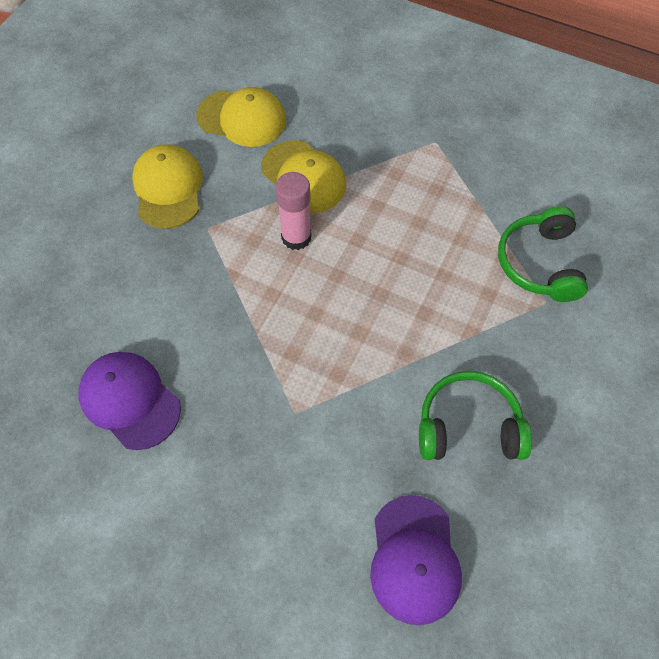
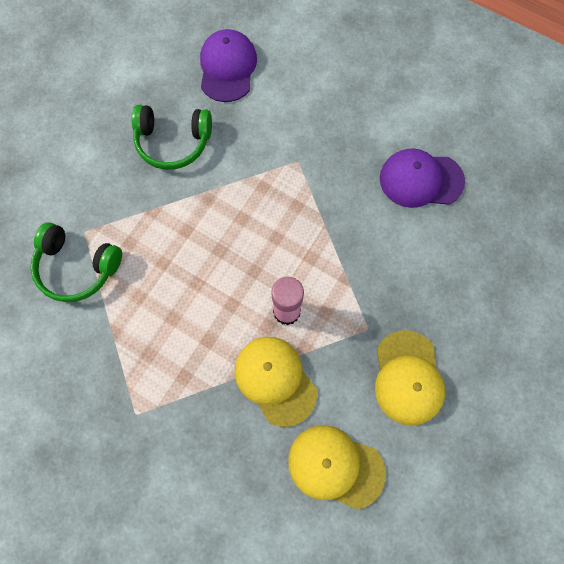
camera: 175 degrees left, 10 degrees up
purple cap [78,352,181,450] -> purple cap turned 135 degrees clockwise [380,148,465,208]
green headphones [498,206,588,302] -> green headphones turned 105 degrees clockwise [30,223,122,302]

